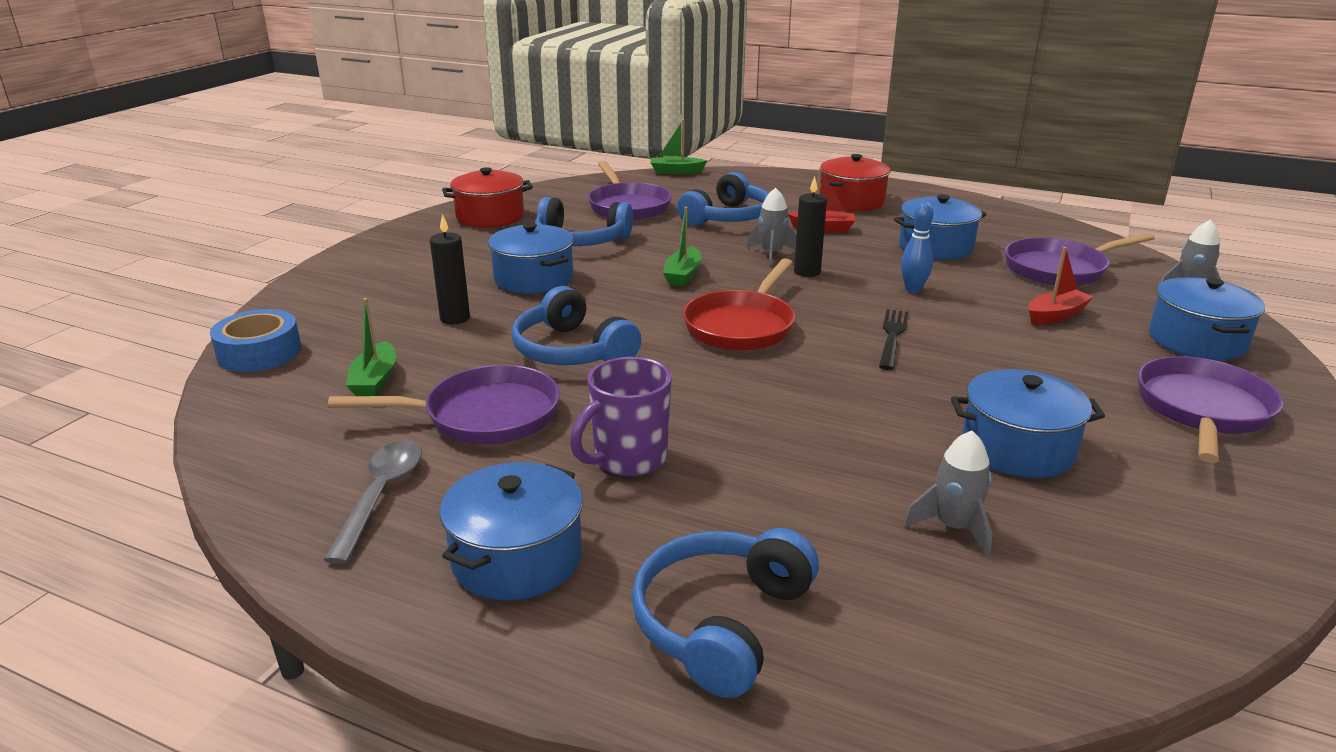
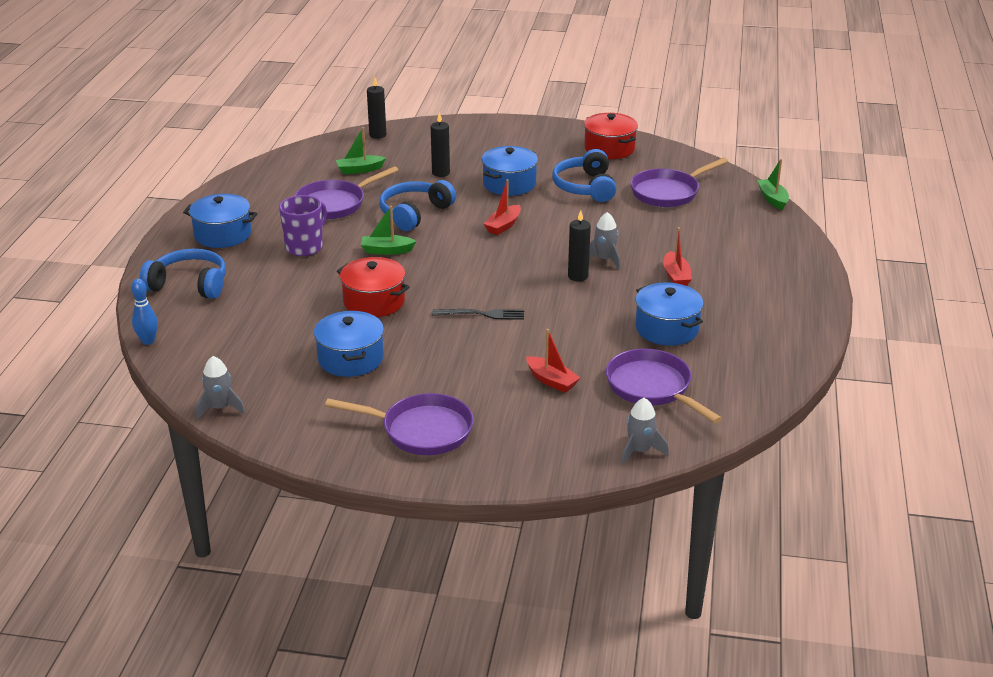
camera: 75 degrees right, 5 degrees up
blue tape [210,309,301,372] -> black candle [367,77,386,139]
grey spoon [324,440,422,564] -> none
purple pan [328,365,560,444] -> purple pan turned 75 degrees clockwise [294,166,399,220]
purple mug [570,357,672,477] -> purple mug turned 90 degrees clockwise [279,195,327,256]
green boat [663,207,702,287] -> green boat moved to [361,206,416,255]
blue headphones [677,172,769,226] -> none
red pan [683,258,795,351] -> none
red pot [820,154,891,211] -> red pot moved to [337,257,410,317]
blue bowling pin [901,202,933,293] -> blue bowling pin moved to [131,279,158,345]
grey rocket [903,431,992,557] -> grey rocket moved to [196,356,246,420]
blue pot [1149,277,1265,360] -> none
none -> red boat [484,179,521,235]

